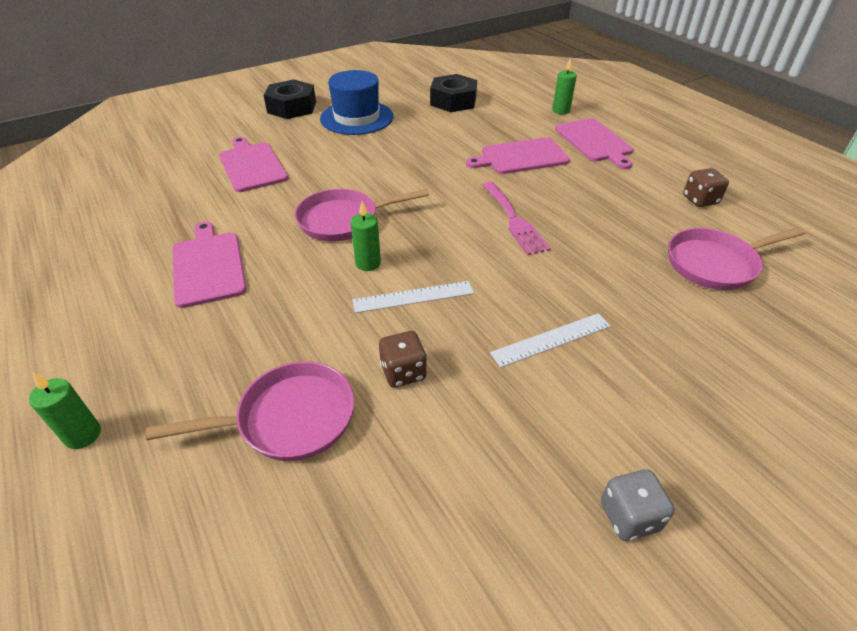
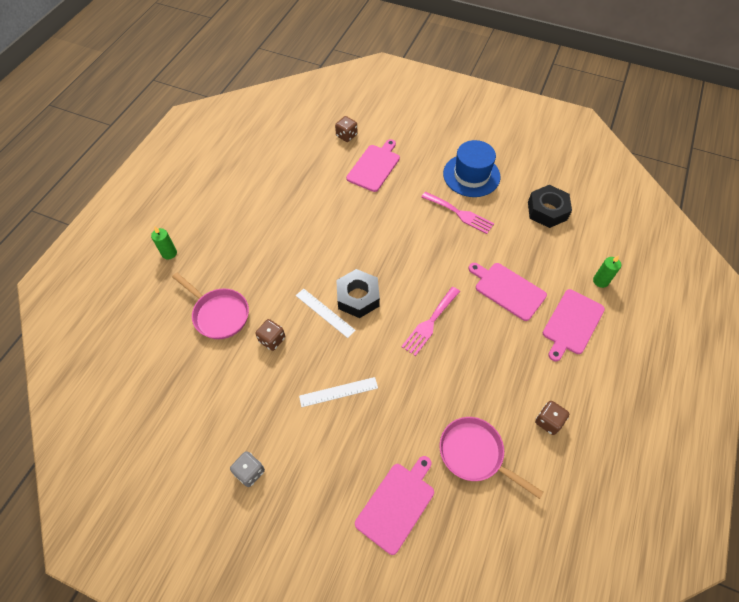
camera: 55 degrees right, 15 degrees up
pink cutting board [172,221,247,308] -> pink cutting board moved to [355,456,434,555]
black nut [264,79,316,119] -> black nut moved to [336,269,380,318]
pink pan [295,189,429,241] -> none
green candle [351,201,381,271] -> none
white ruler [490,313,611,368] -> white ruler turned 45 degrees counterclockwise [299,377,378,407]
none -> brown dice [335,116,357,142]
none -> pink fork [422,192,494,234]

